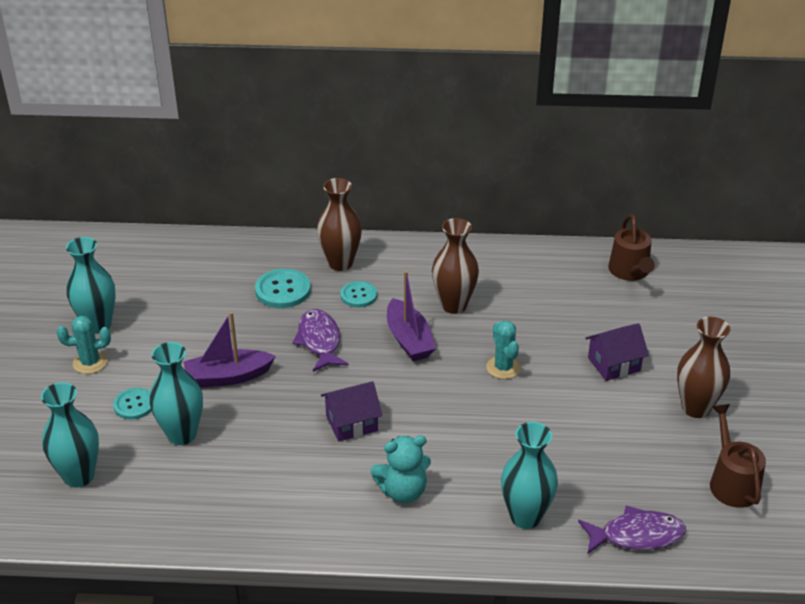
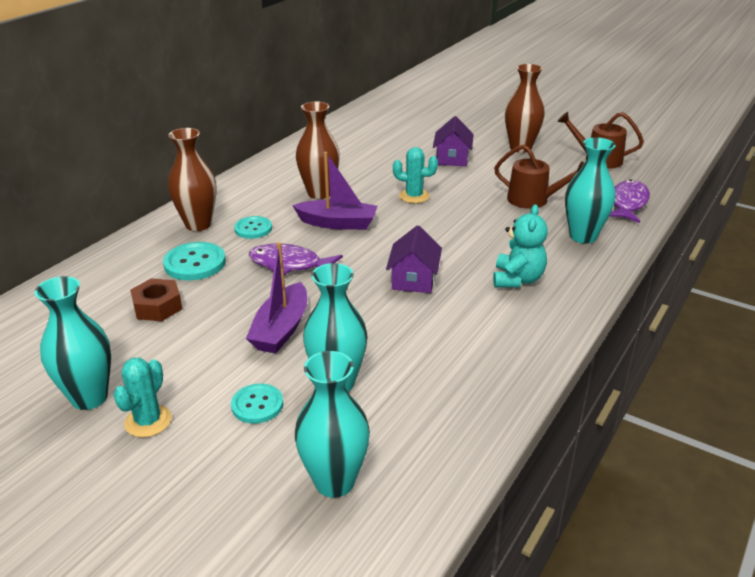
camera: 60 degrees left, 5 degrees down
brown watering can [608,214,655,281] -> brown watering can moved to [494,144,584,209]
none -> brown nut [130,278,182,321]

